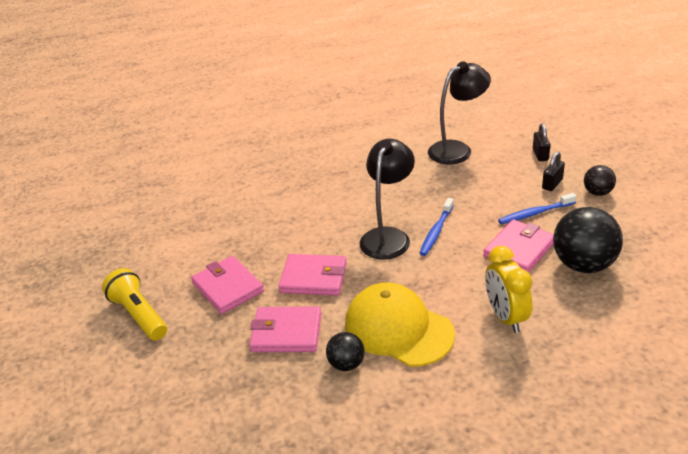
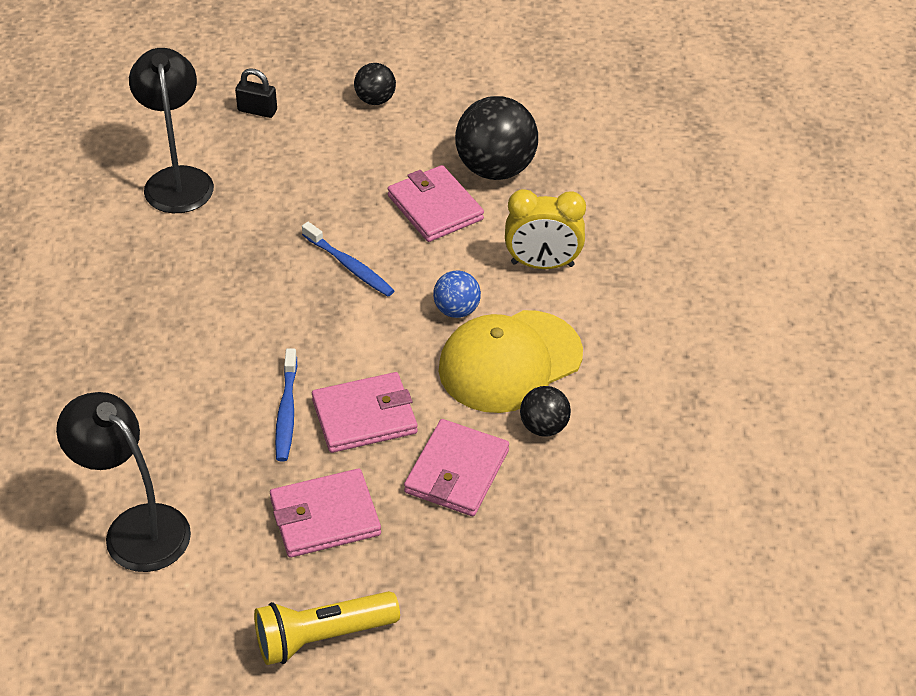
camera: 75 degrees left, 10 degrees up
pink wallet [278,254,347,296] -> pink wallet turned 45 degrees clockwise [312,372,418,453]
black lamp [360,139,415,260] -> black lamp moved to [56,392,191,572]
blue toothbrush [498,193,577,224] -> blue toothbrush moved to [275,349,297,461]
black padlock [542,152,565,191] -> none
none -> blue ball [433,270,481,318]

